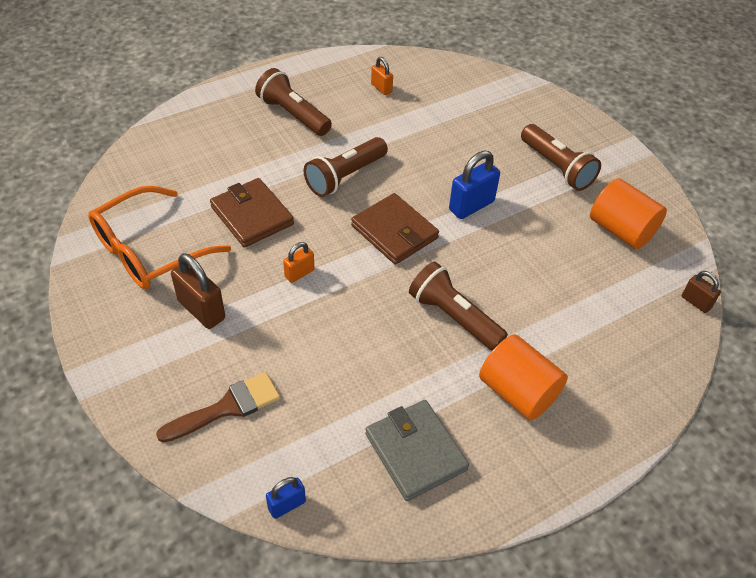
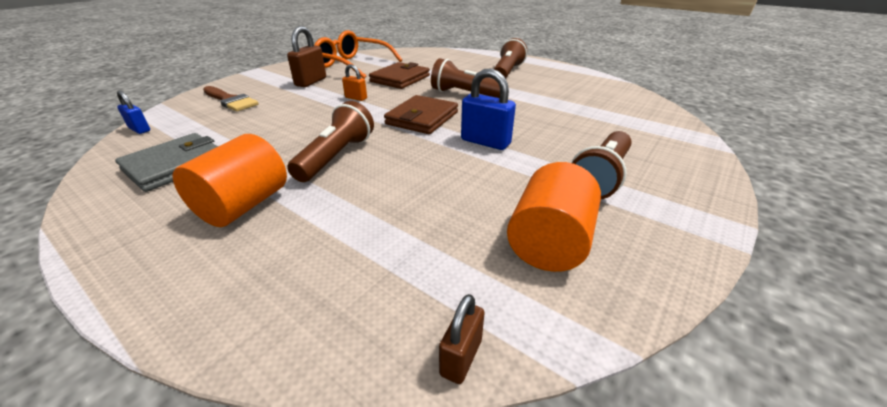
camera: 70 degrees right, 15 degrees down
orange padlock [371,57,393,95] -> none

